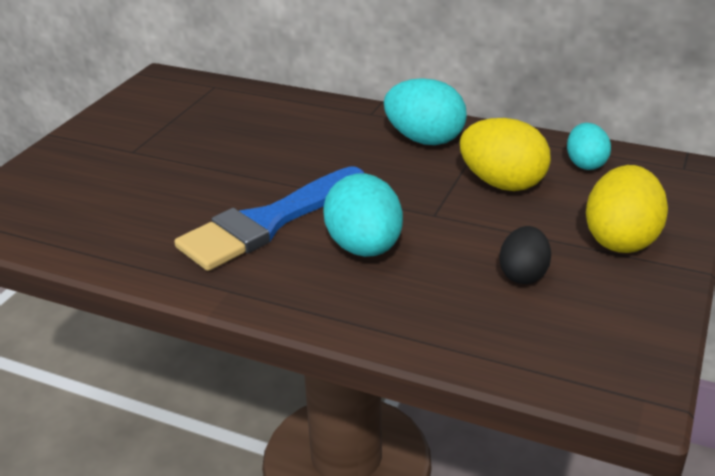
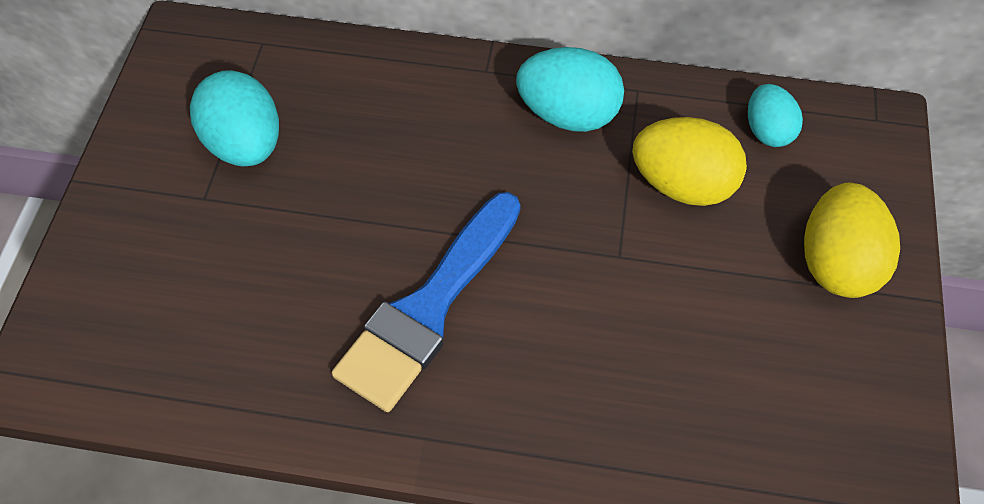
camera: 15 degrees left, 25 degrees up
turquoise egg [324,173,403,257] -> turquoise egg moved to [190,70,279,167]
black egg [499,226,551,284] -> none

